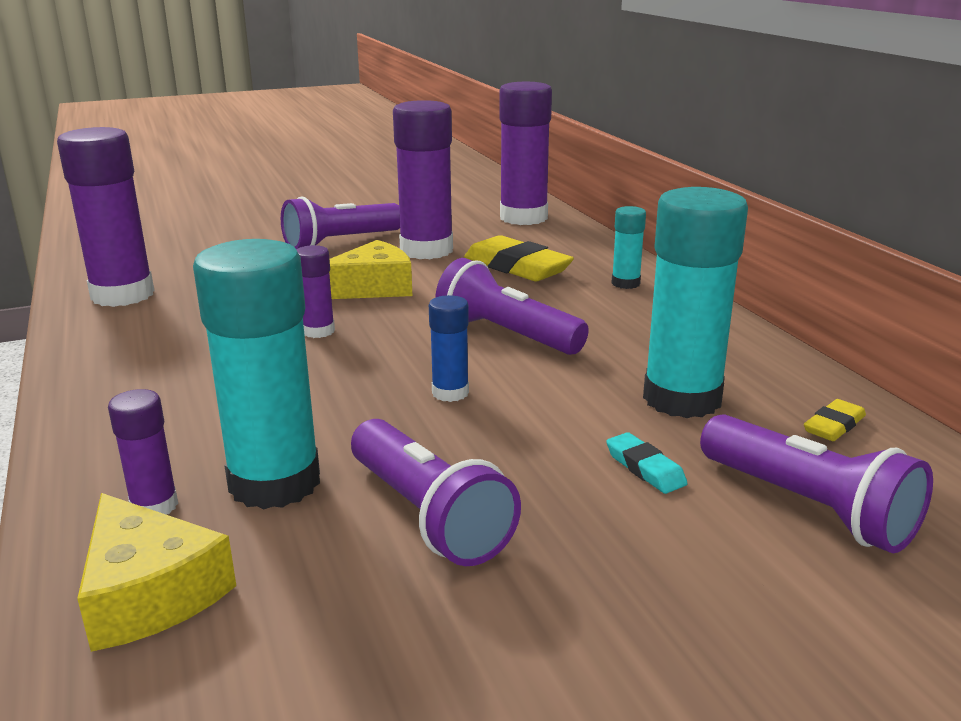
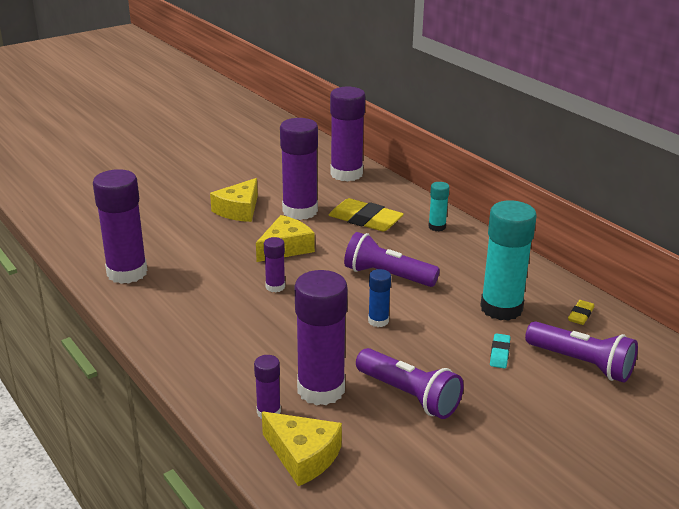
camera: 15 degrees left, 5 degrees up
turquoise glue stick [193,239,320,509] -> purple glue stick [295,270,347,405]
purple flashlight [281,196,400,249] -> yellow cheese [210,178,258,222]
turquoise eraser [606,432,688,494] -> turquoise eraser turned 60 degrees clockwise [490,333,511,368]

